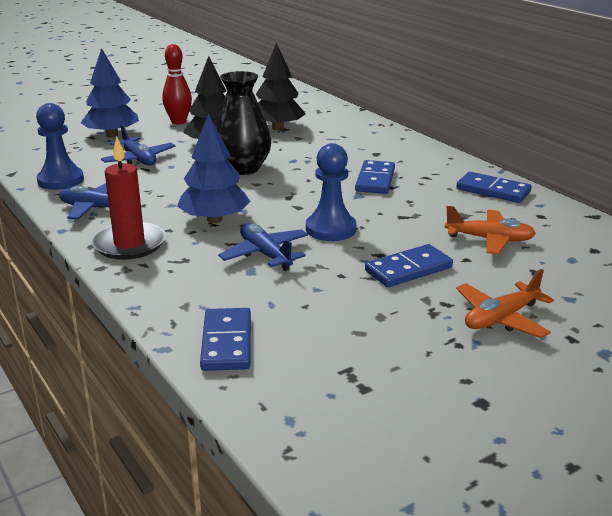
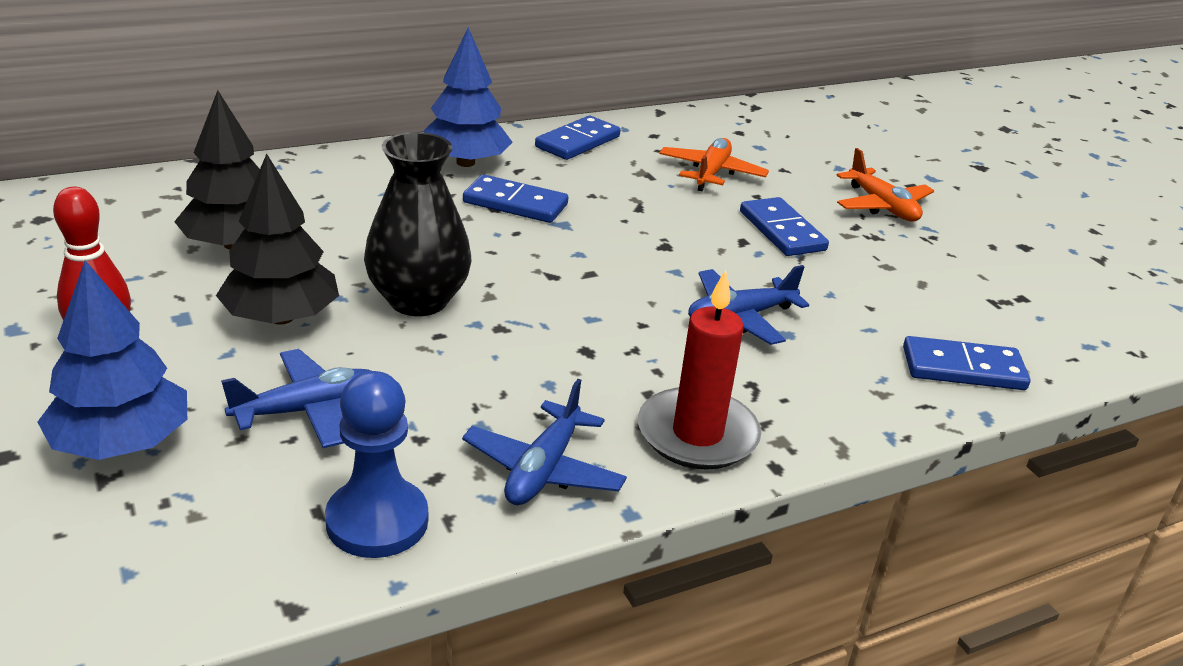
camera: 85 degrees left, 5 degrees up
blue tree [177,114,251,223] -> blue tree moved to [423,27,513,167]
blue pawn [306,143,356,241] -> none

